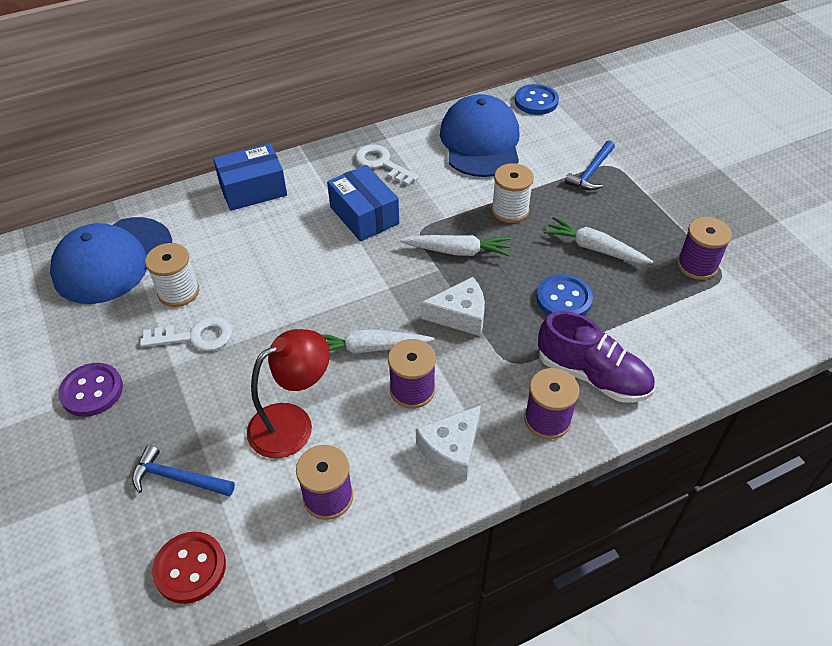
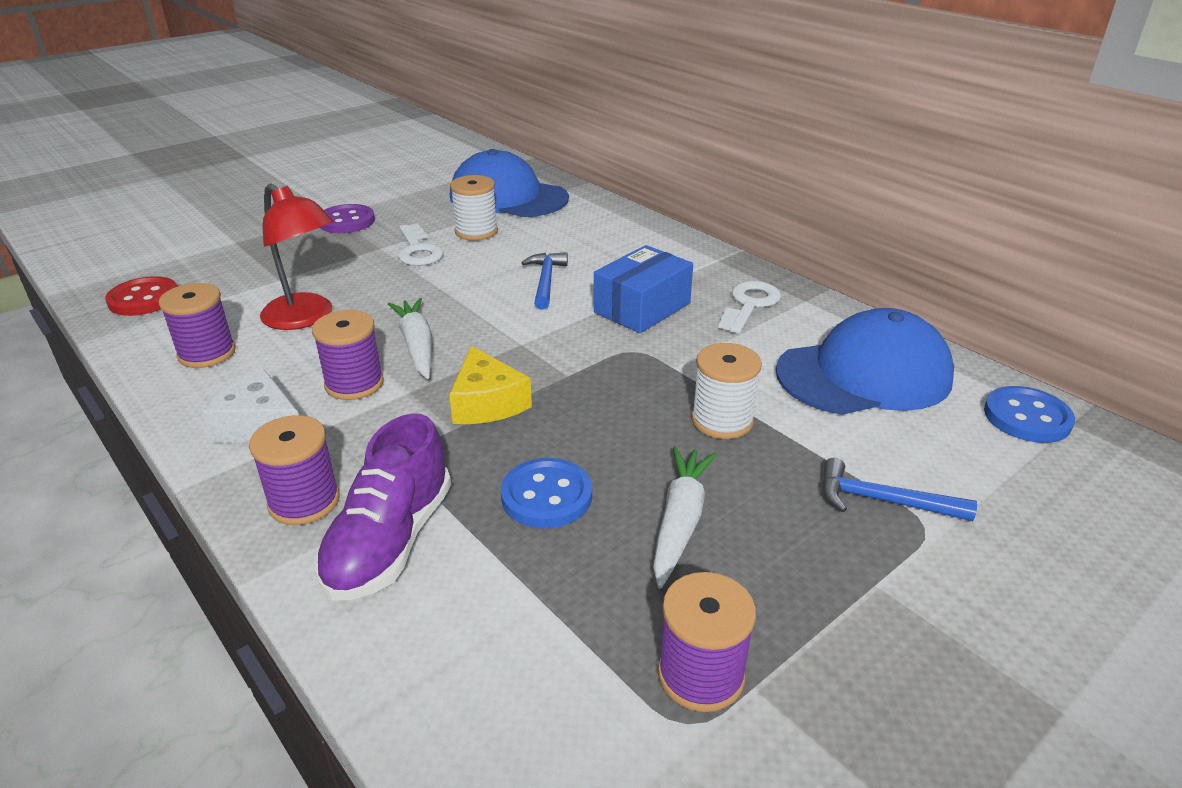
camera: 75 degrees right, 15 degrees down
blue hammer [132,445,235,497] -> blue hammer moved to [521,252,568,310]
blue box [213,144,287,211] -> none
white carrot [400,235,511,257] -> none
white cheese [421,277,485,336] -> yellow cheese [449,346,532,424]

